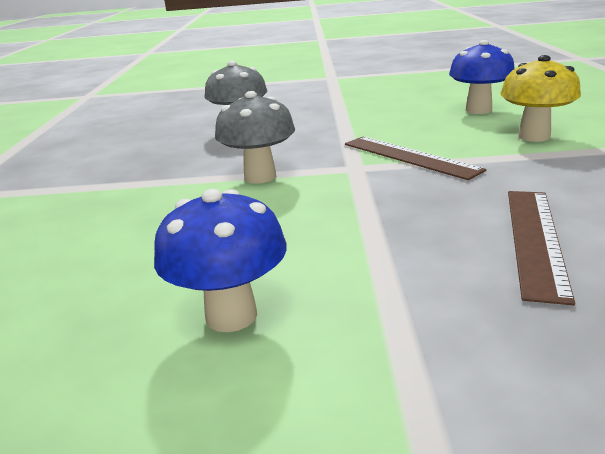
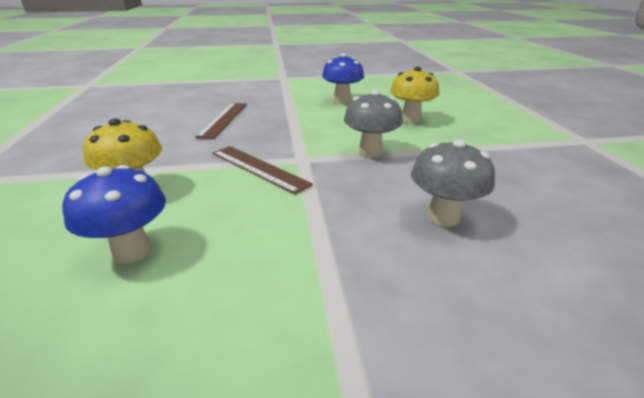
camera: 170 degrees right, 5 degrees up
none -> yellow mushroom [390,67,439,123]

